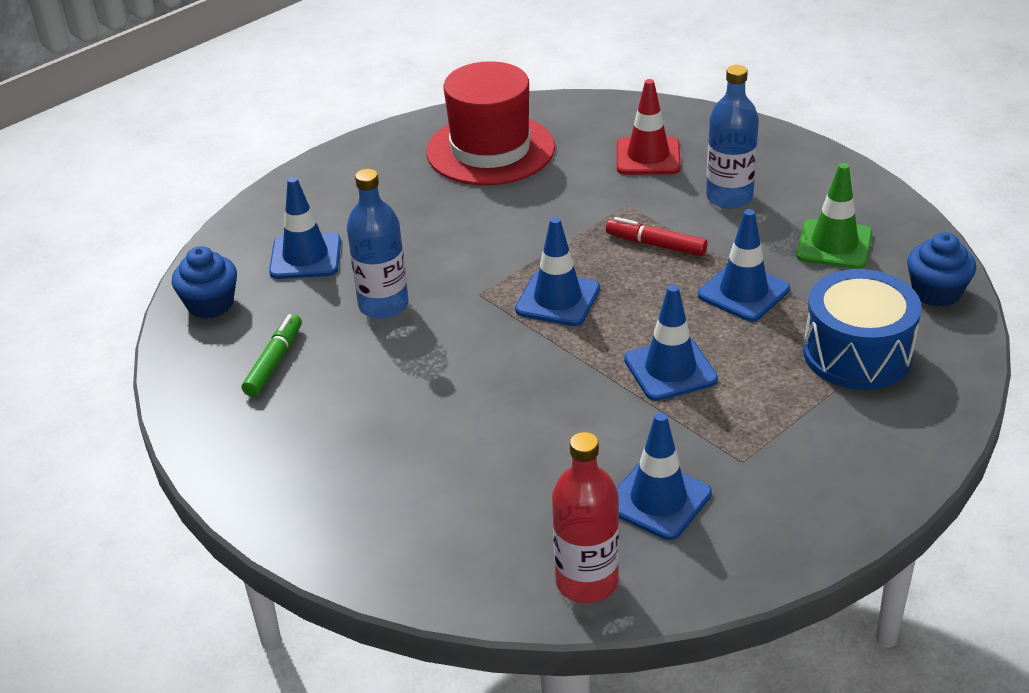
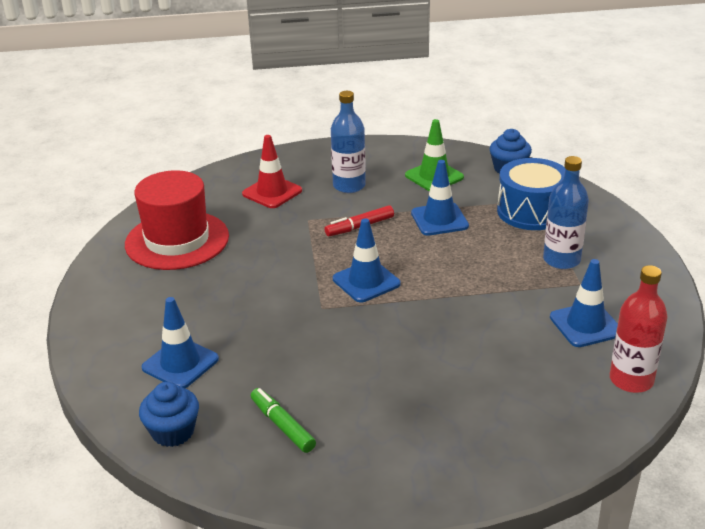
camera: 55 degrees left, 5 degrees down
blue bottle [347,169,408,319] -> blue bottle moved to [543,156,589,269]
blue traffic cone [624,285,718,401] -> none

